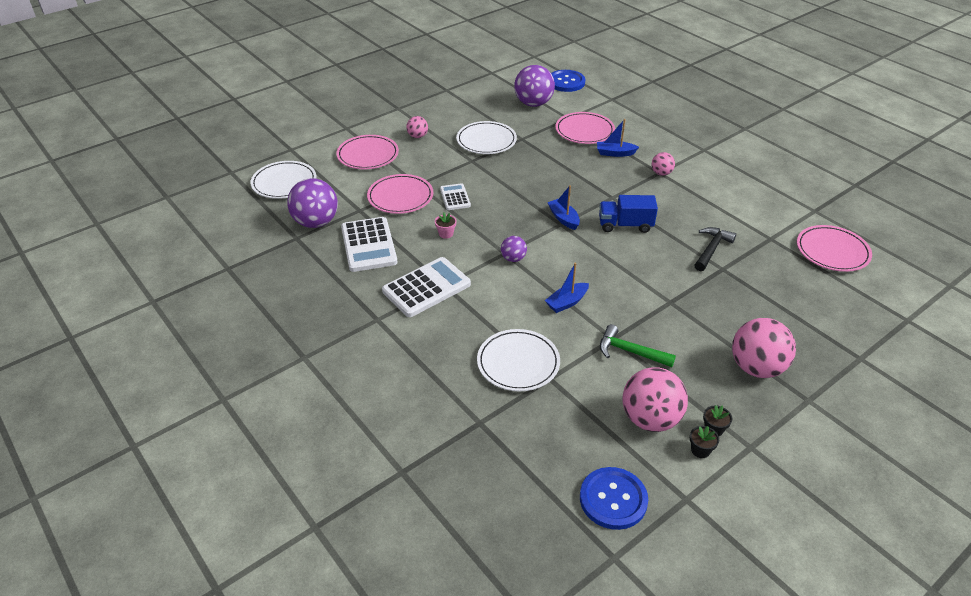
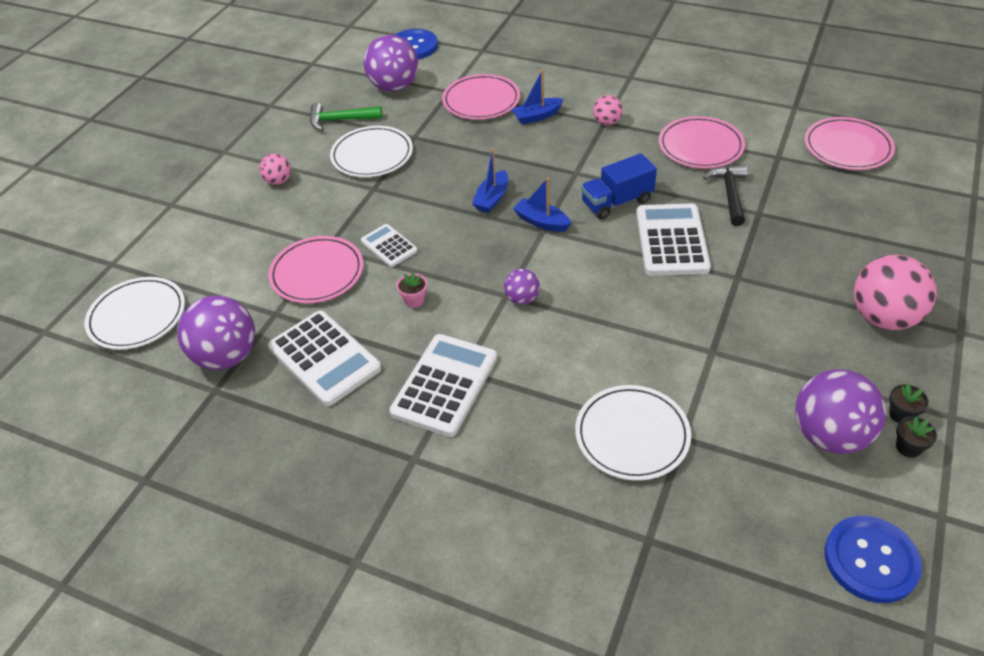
camera: 25 degrees left, 5 degrees up
pink plate [336,135,399,169] -> pink plate moved to [659,116,745,168]
blue boat [545,263,589,313] -> blue boat moved to [472,148,508,213]
green hammer [600,324,676,367] -> green hammer moved to [310,103,382,131]
pink ball [623,367,688,432] -> purple ball [795,369,886,454]
none -> white calculator [636,203,711,276]

